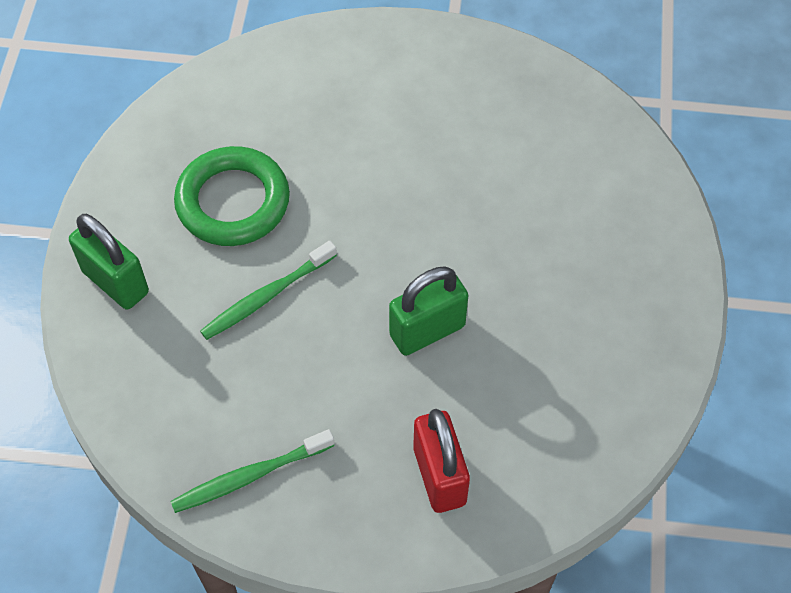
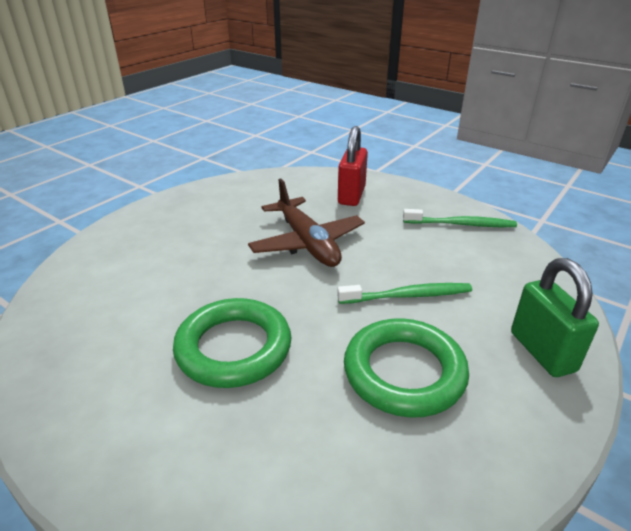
camera: 150 degrees left, 25 degrees down
green padlock [389,266,468,356] -> brown plane [248,179,365,267]
none -> green ring [173,298,292,388]

